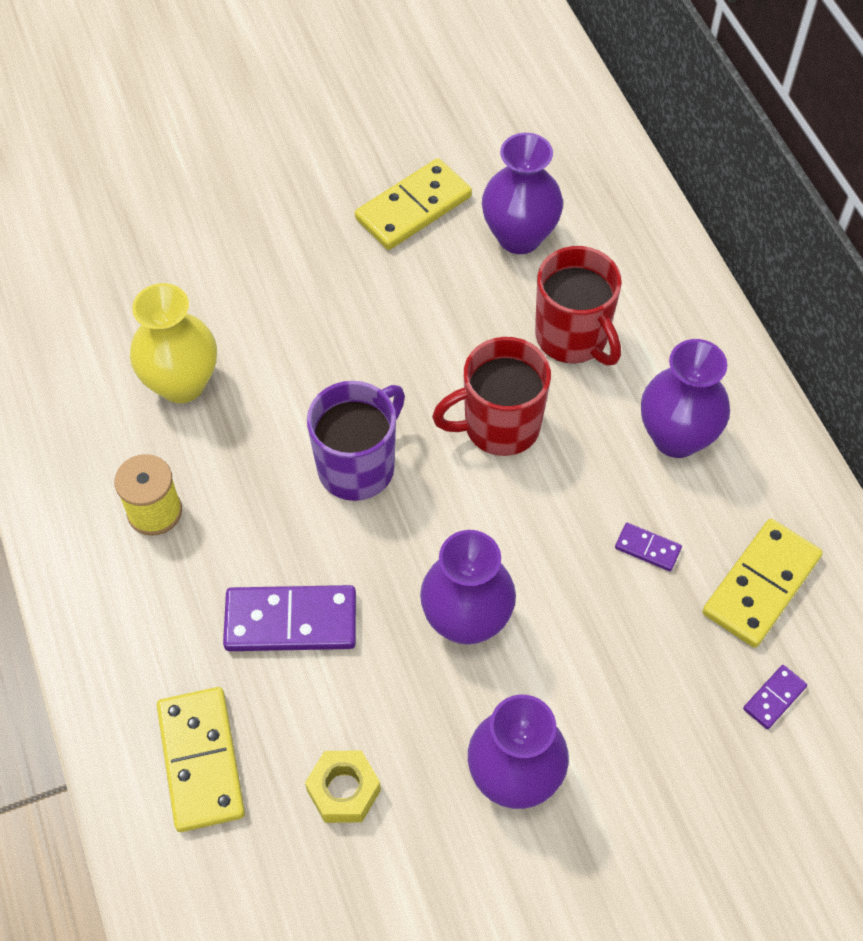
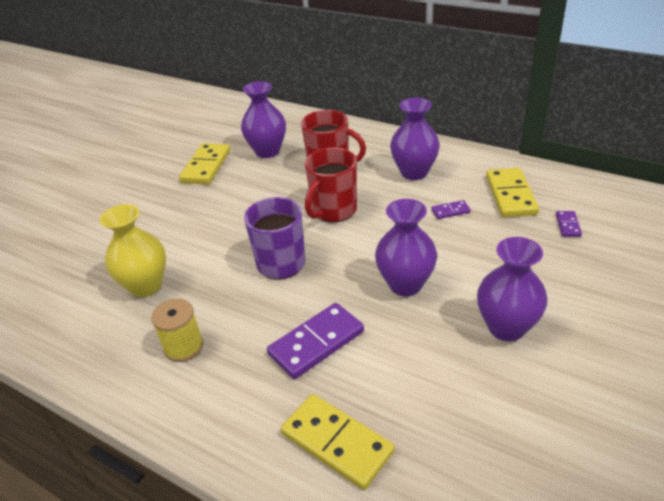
camera: 35 degrees left, 20 degrees down
yellow nut [305,750,381,823] -> none

